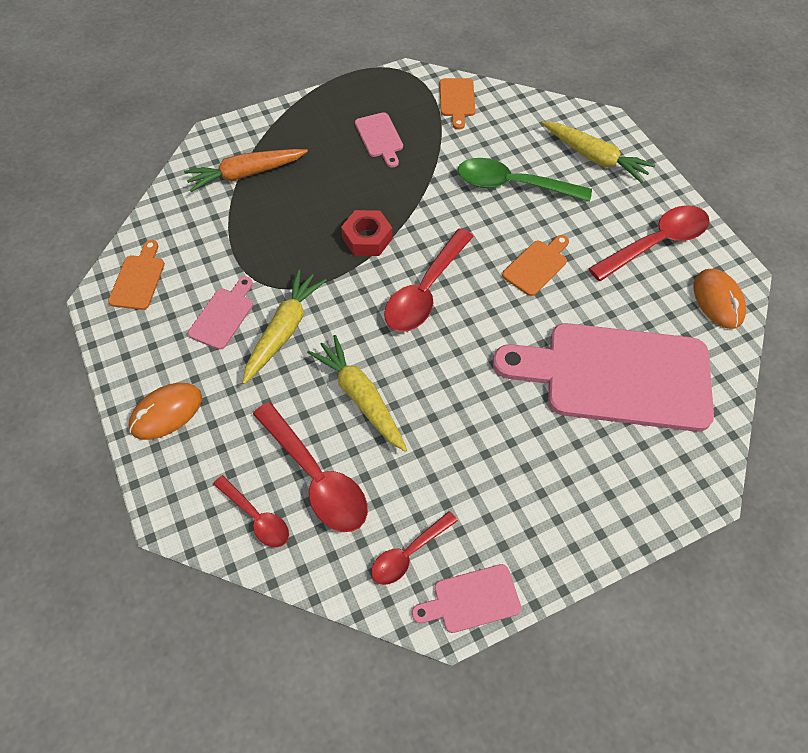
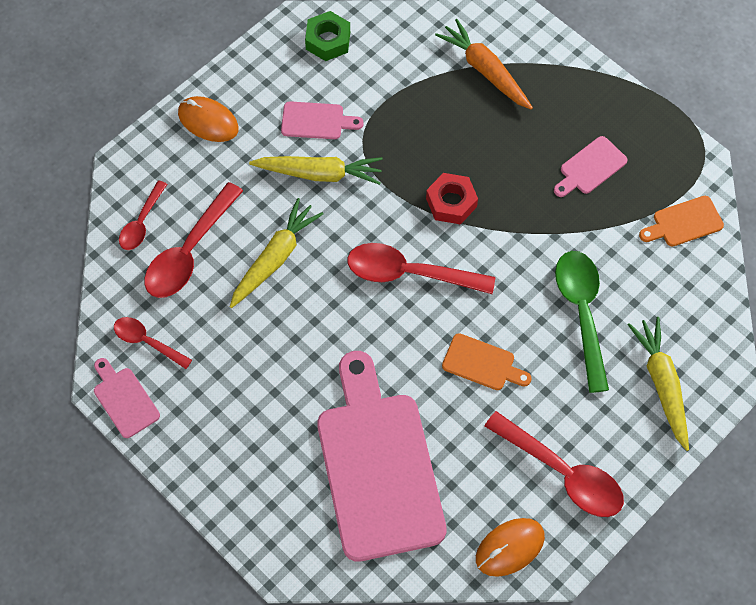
camera: 70 degrees right, 5 degrees up
orange cutting board [108,240,165,310] -> green nut [305,11,350,61]
yellow carrot [542,121,655,183] -> yellow carrot turned 150 degrees clockwise [628,317,689,451]

